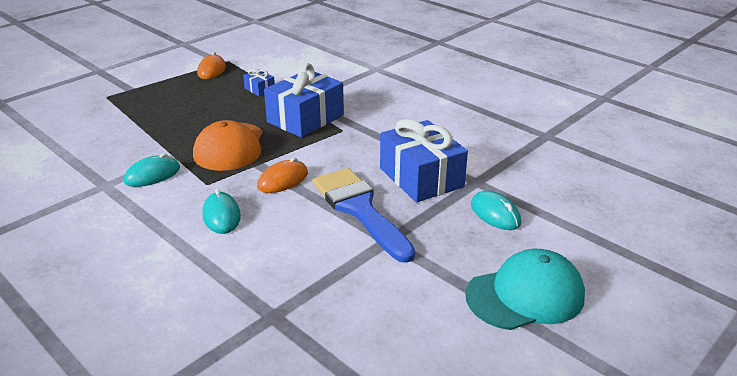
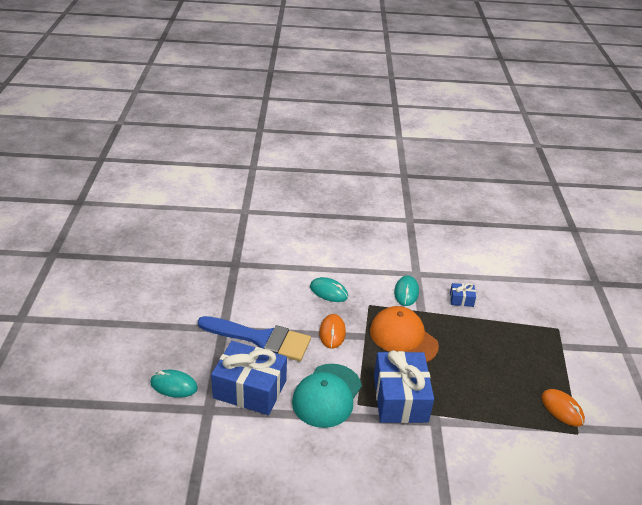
camera: 135 degrees right, 5 degrees up
blue gift [243,69,275,96] -> blue gift moved to [450,283,476,307]
turquoise cap [465,249,585,330] -> turquoise cap moved to [292,364,362,428]

